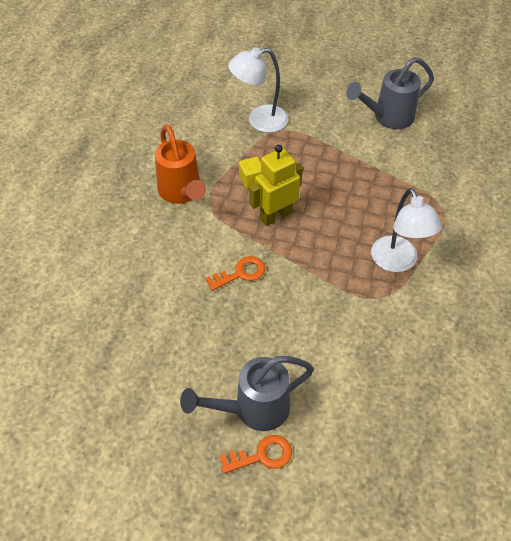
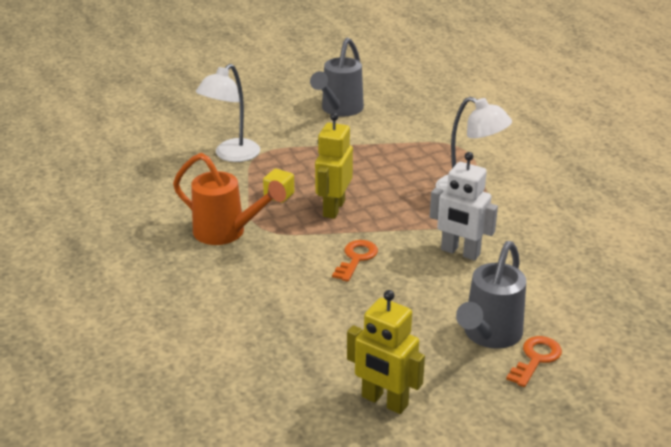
camera: 40 degrees left, 20 degrees down
none -> yellow robot [347,290,425,414]
none -> white robot [430,152,498,260]

